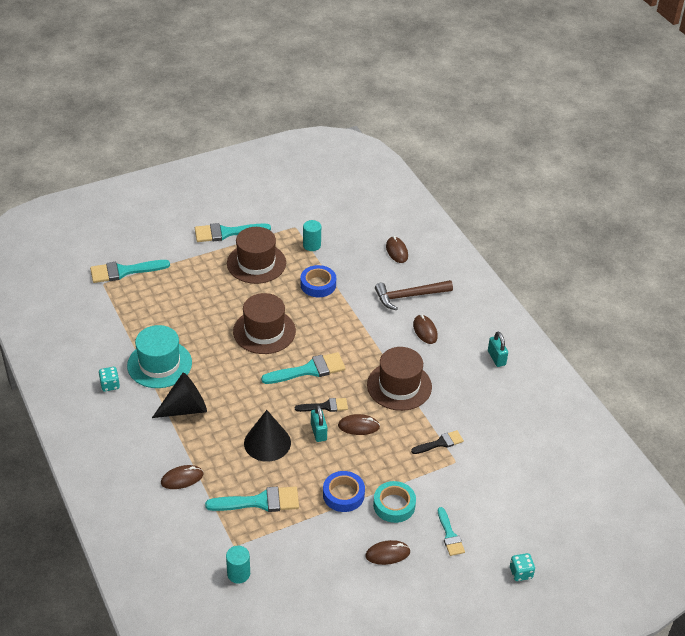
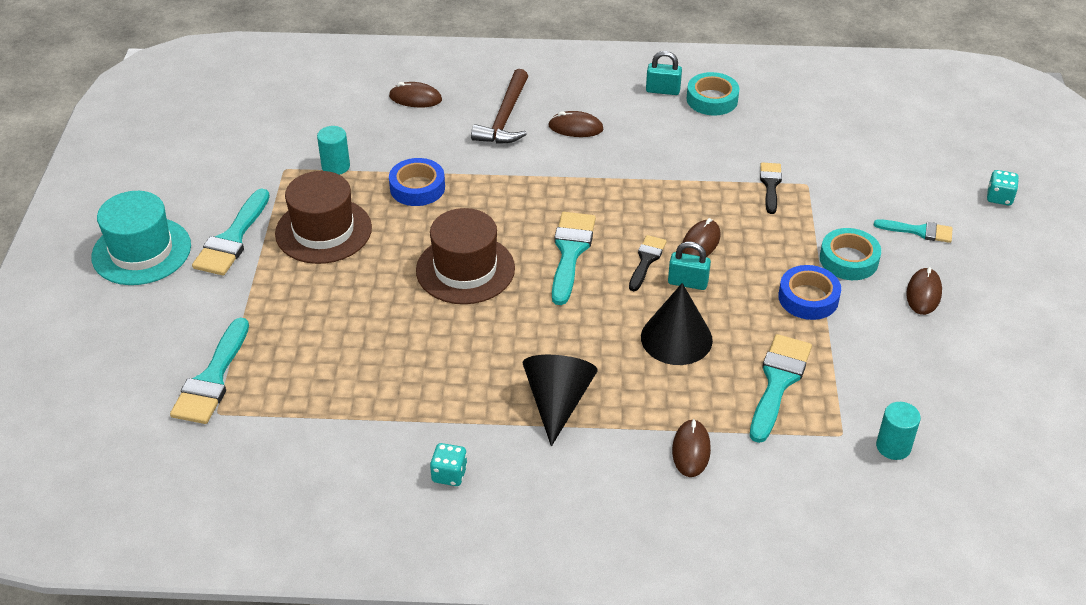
camera: 60 degrees left, 0 degrees up
turquoise hat [127,325,192,388] -> turquoise hat moved to [91,191,191,285]
brown hat [367,347,432,411] -> none
none -> turquoise tape [686,72,739,115]

